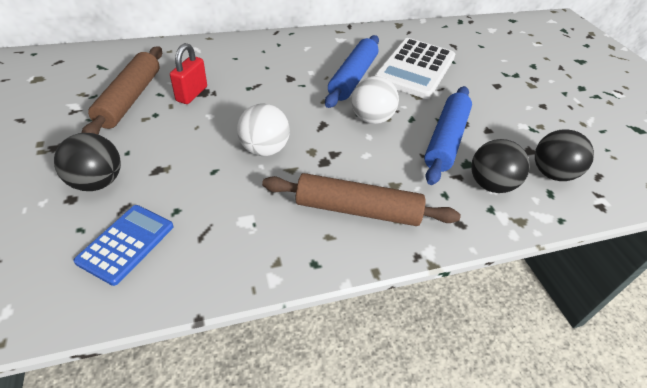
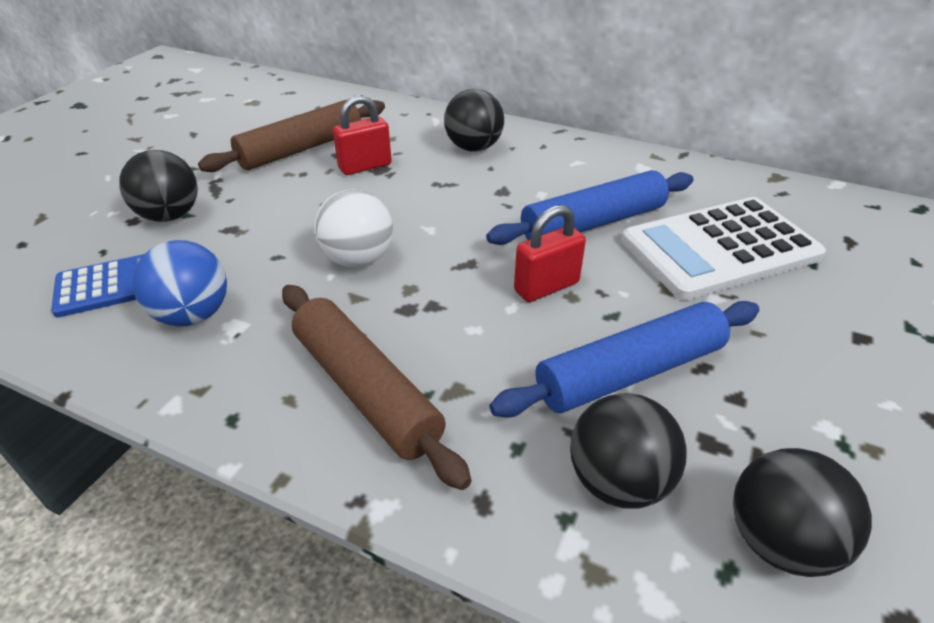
camera: 45 degrees right, 5 degrees down
white ball [352,76,399,124] -> red padlock [514,205,586,302]
none -> blue ball [132,240,227,326]
none -> black ball [444,89,504,152]

